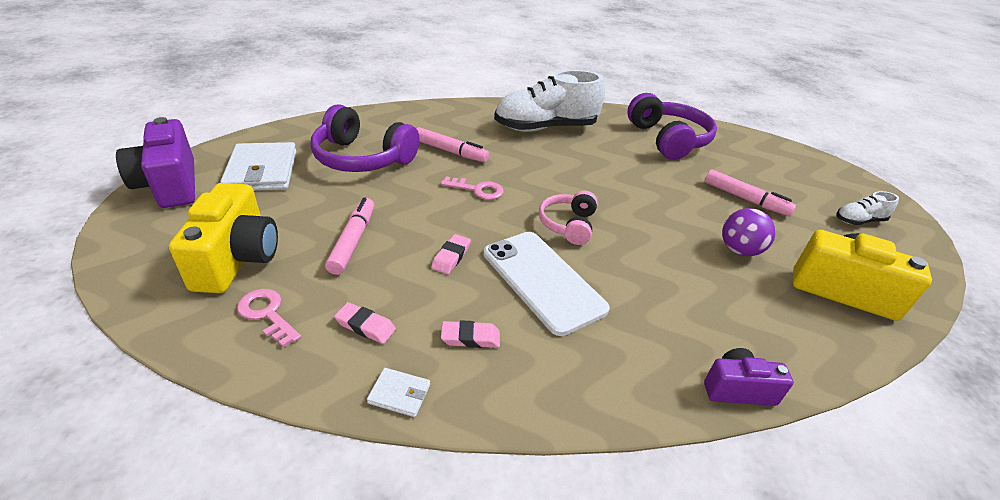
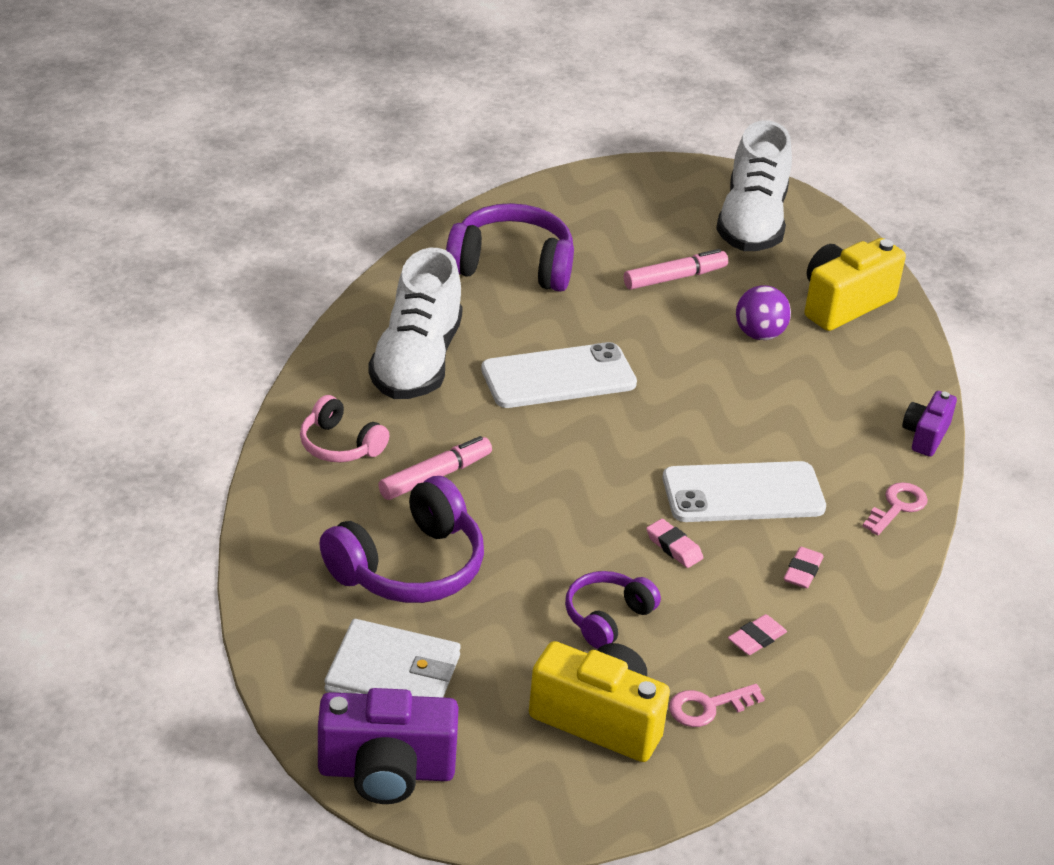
camera: 65 degrees left, 0 degrees up
pink marker [325,197,374,275] -> purple headphones [565,571,661,649]
white wallet [367,368,430,417] -> none
pink key [441,177,504,200] -> pink key moved to [863,482,928,535]
pink headphones [539,191,598,245] -> pink headphones moved to [300,395,389,462]
white shoe [836,191,899,225] -> white shoe [716,120,792,251], size x2.22
none -> white phone [481,342,637,408]

